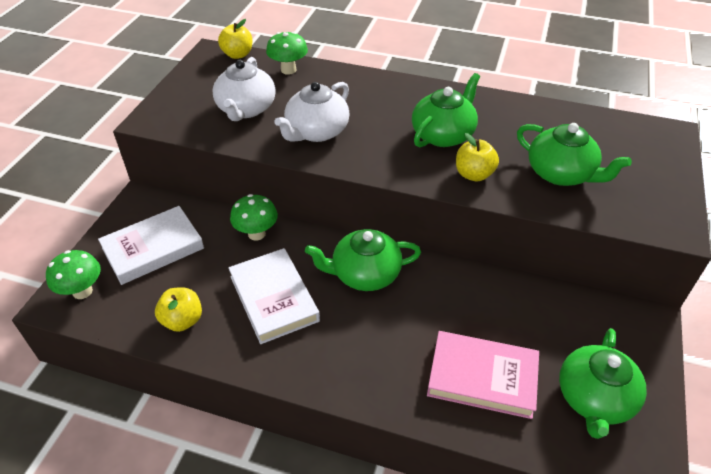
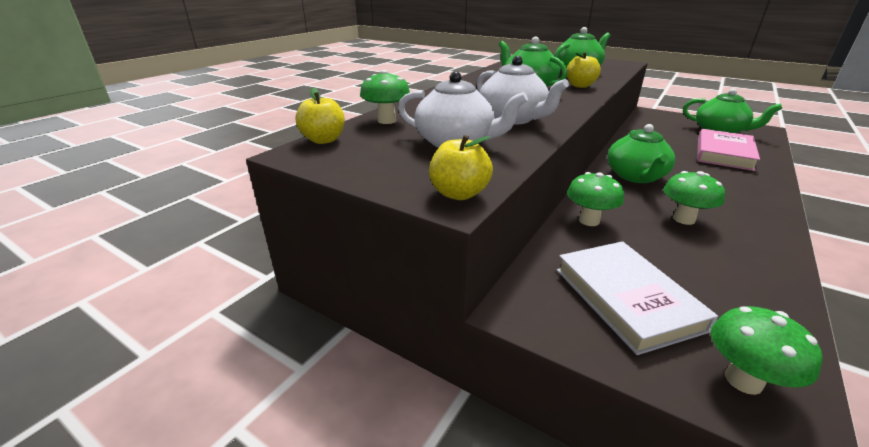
camera: 75 degrees left, 15 degrees down
yellow apple [155,287,202,332] -> yellow apple moved to [429,135,493,200]
white book [228,248,320,344] -> green mushroom [664,171,725,225]

